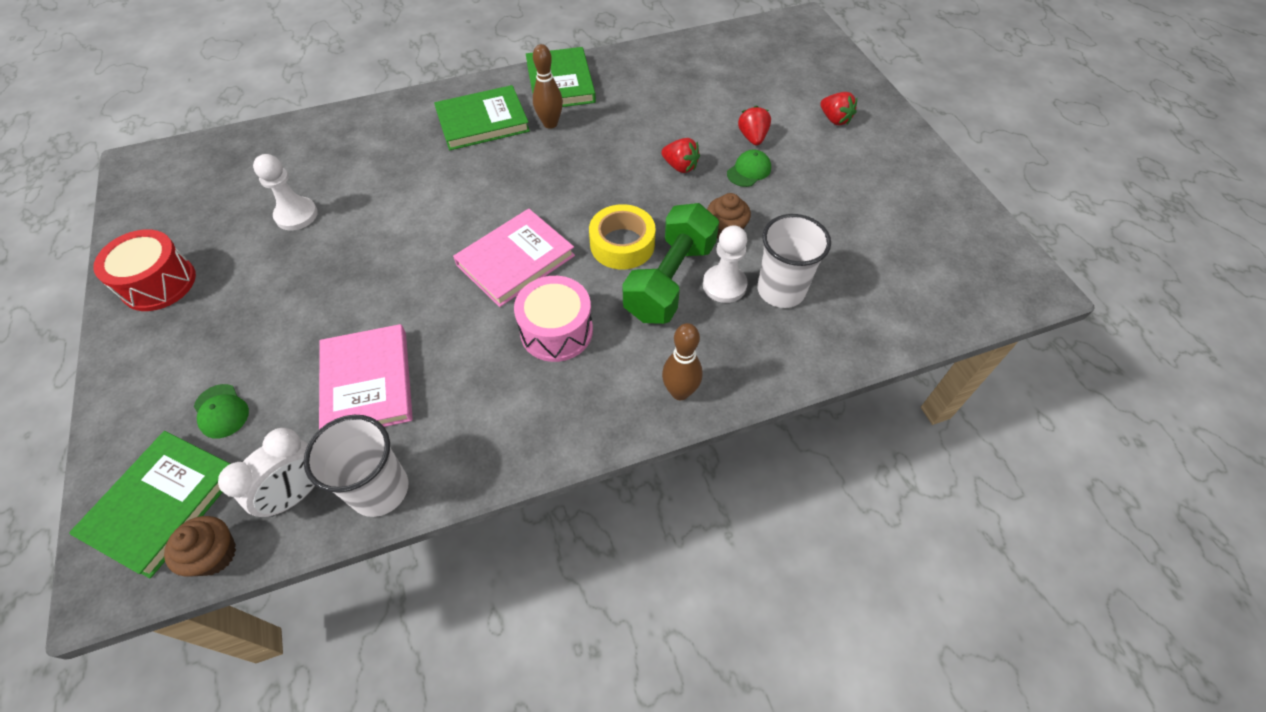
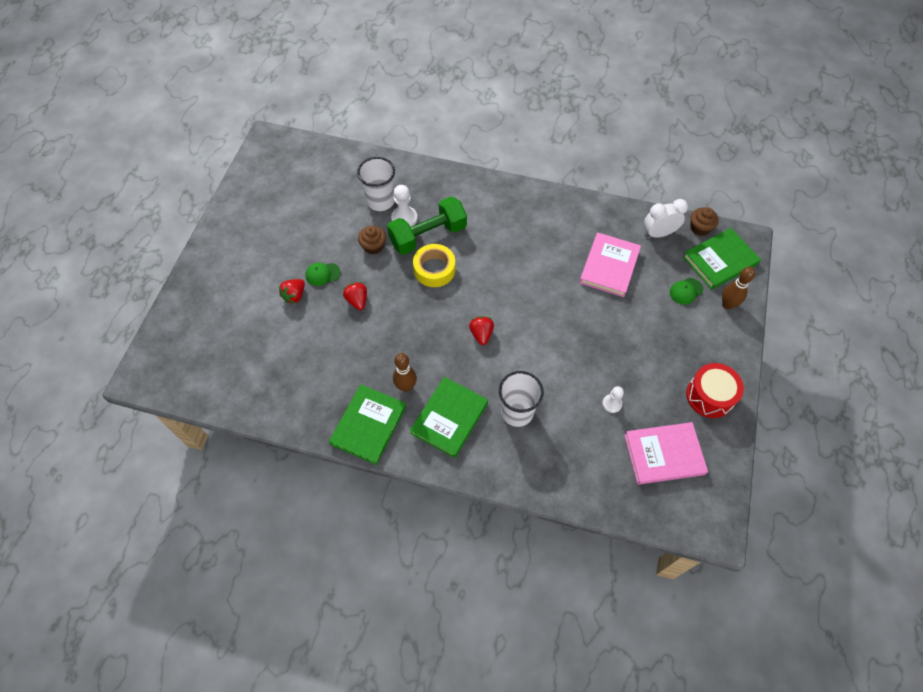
camera: 145 degrees left, 5 degrees up
green cap [194,384,249,439] -> green cap turned 120 degrees counterclockwise [670,278,703,304]
white pawn [253,154,318,230] -> white pawn [602,386,624,413], size x0.65
white cup [304,415,408,517] -> white cup moved to [499,371,544,427]
green book [434,85,530,150] -> green book turned 75 degrees counterclockwise [410,377,488,458]
pink book [453,209,575,307] -> pink book moved to [624,422,708,485]
pink drum [514,276,593,362] -> none
brown bowling pin [662,323,703,400] -> brown bowling pin moved to [722,267,755,310]
red strawberry [820,92,857,125] -> red strawberry moved to [469,316,494,345]

